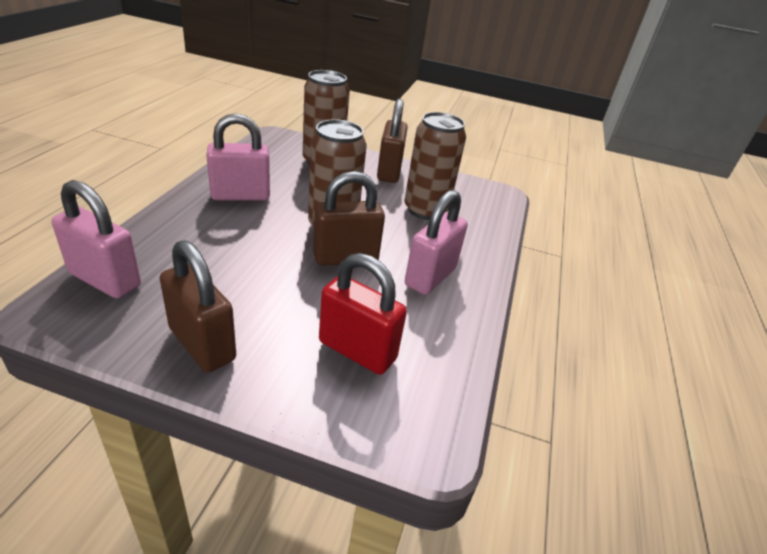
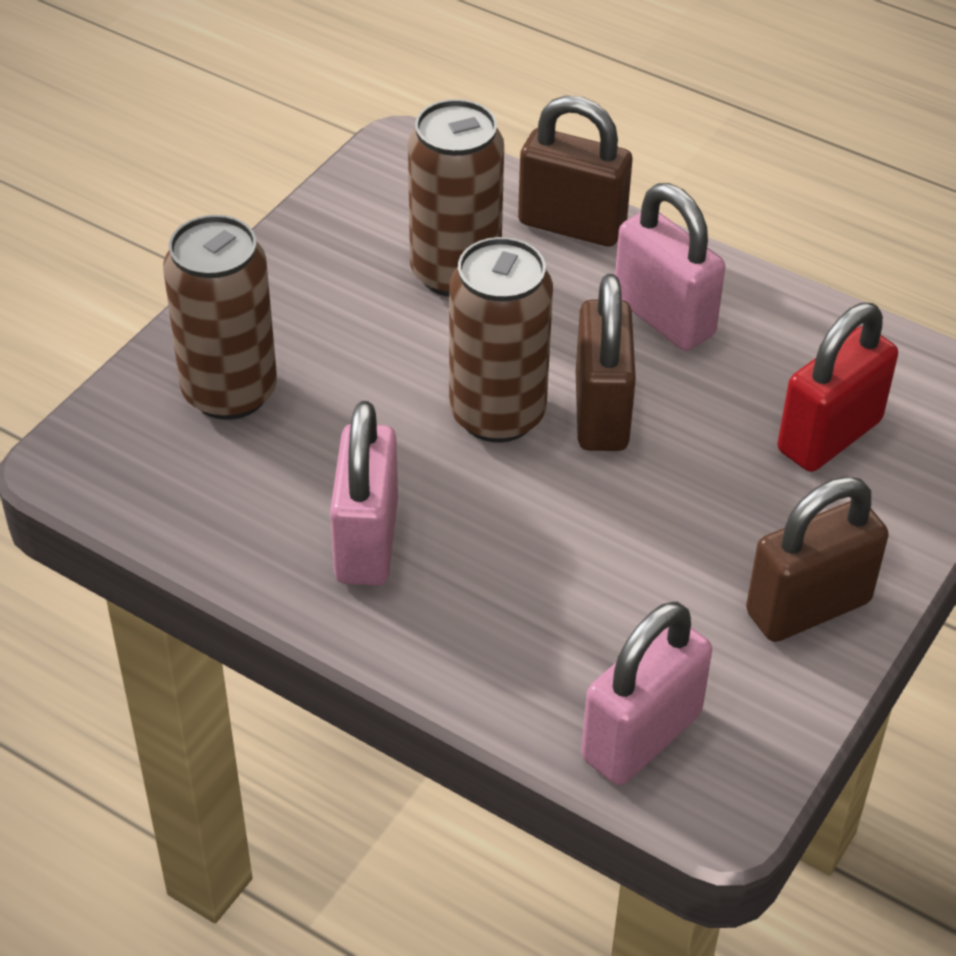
camera: 70 degrees left, 10 degrees up
brown padlock [377,99,408,183] -> brown padlock moved to [518,96,633,247]

